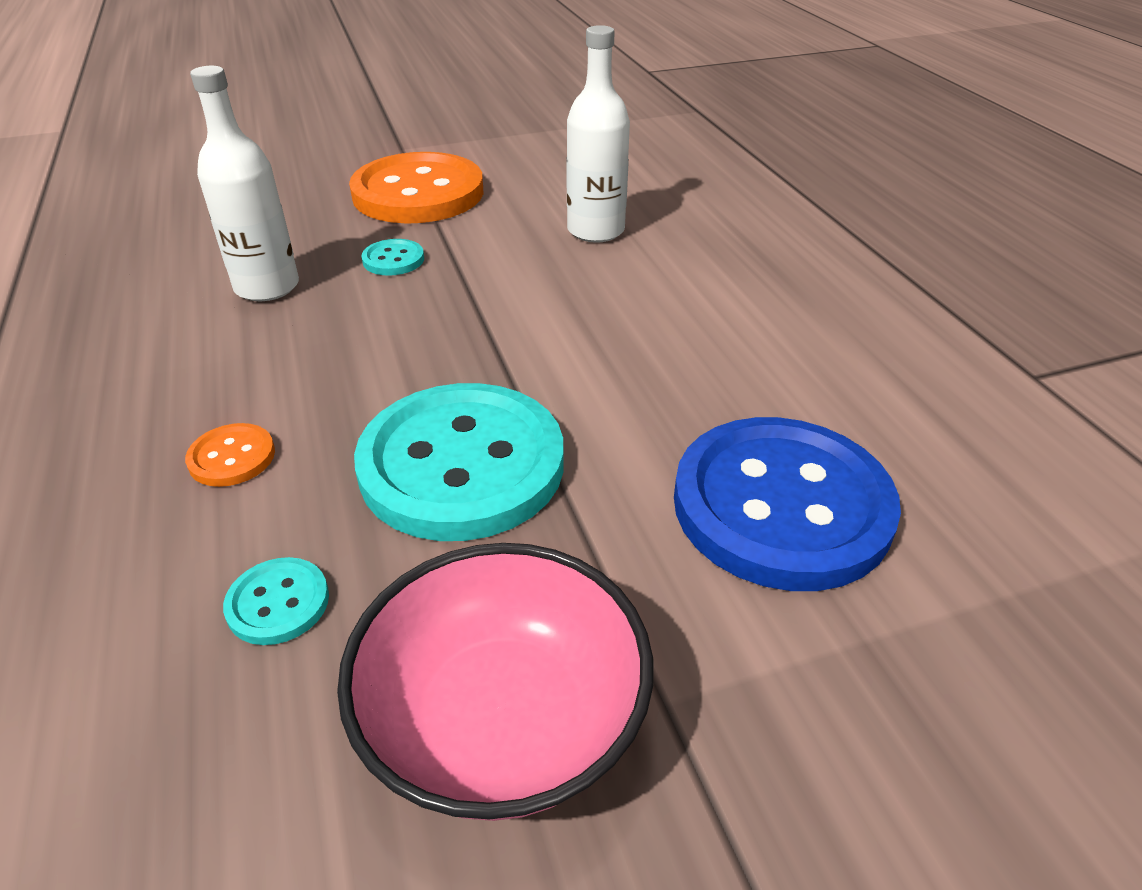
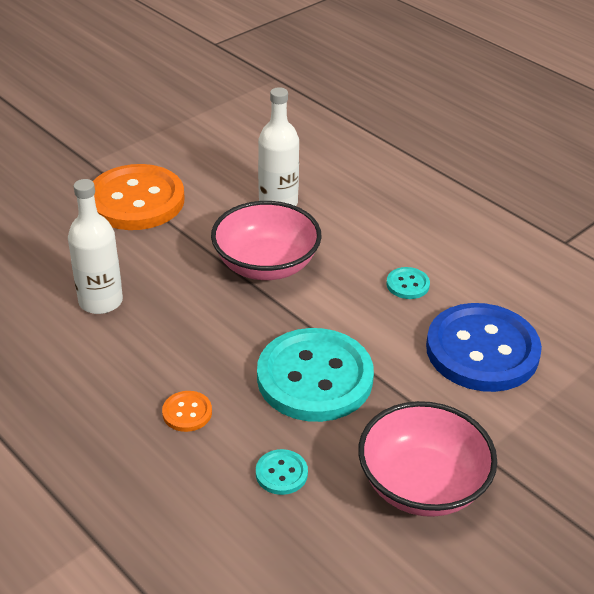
camera: 25 degrees left, 0 degrees up
turquoise button [361,239,424,276] -> turquoise button moved to [386,267,430,299]
none -> pink bowl [211,201,322,280]

